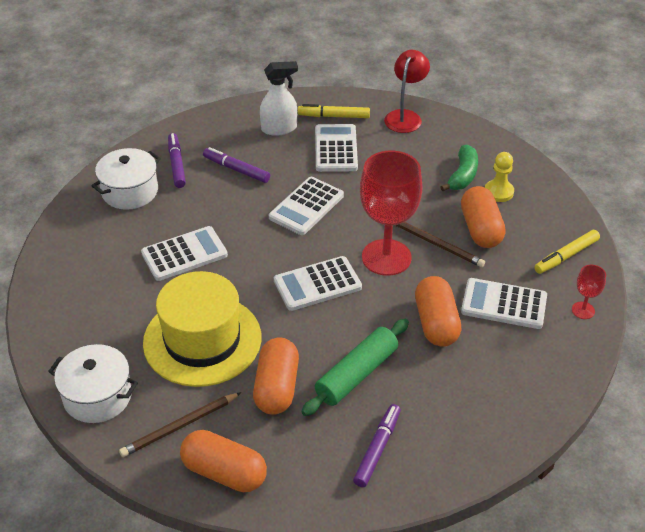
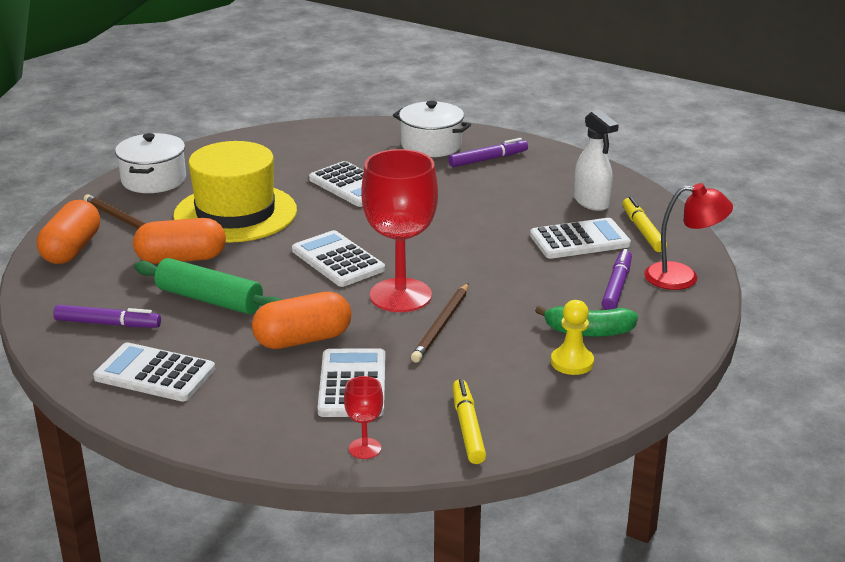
camera: 75 degrees right, 15 degrees down
purple marker [203,147,270,183] -> purple marker moved to [602,249,632,310]
white calculator [269,177,344,235] -> white calculator moved to [93,342,215,402]
orange capsule [461,186,506,248] -> none
yellow marker [534,230,600,274] -> yellow marker turned 45 degrees clockwise [453,379,486,464]

